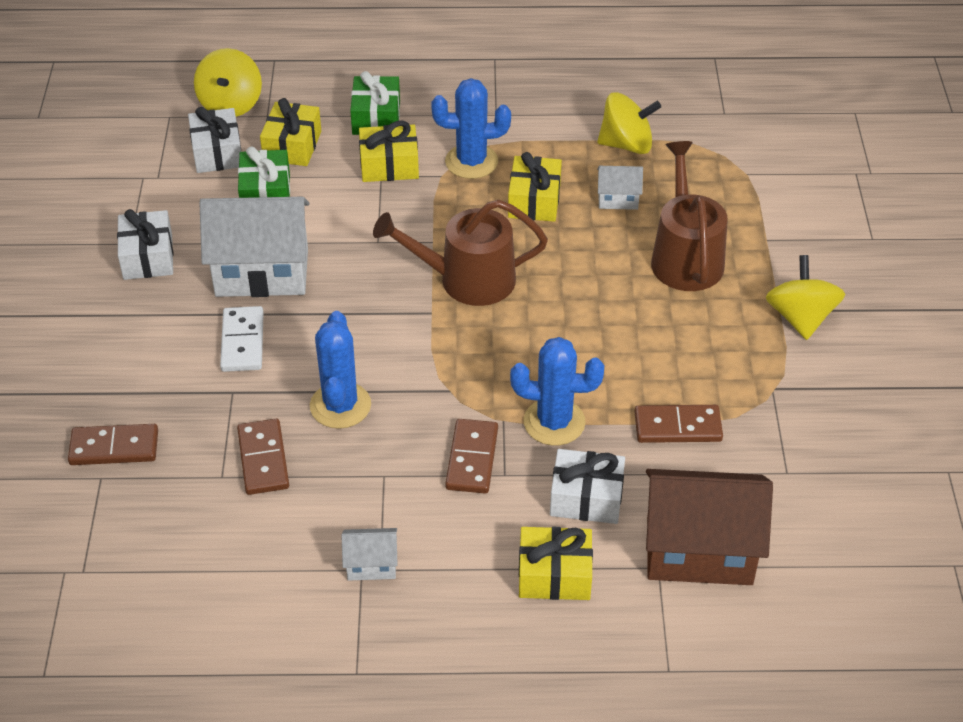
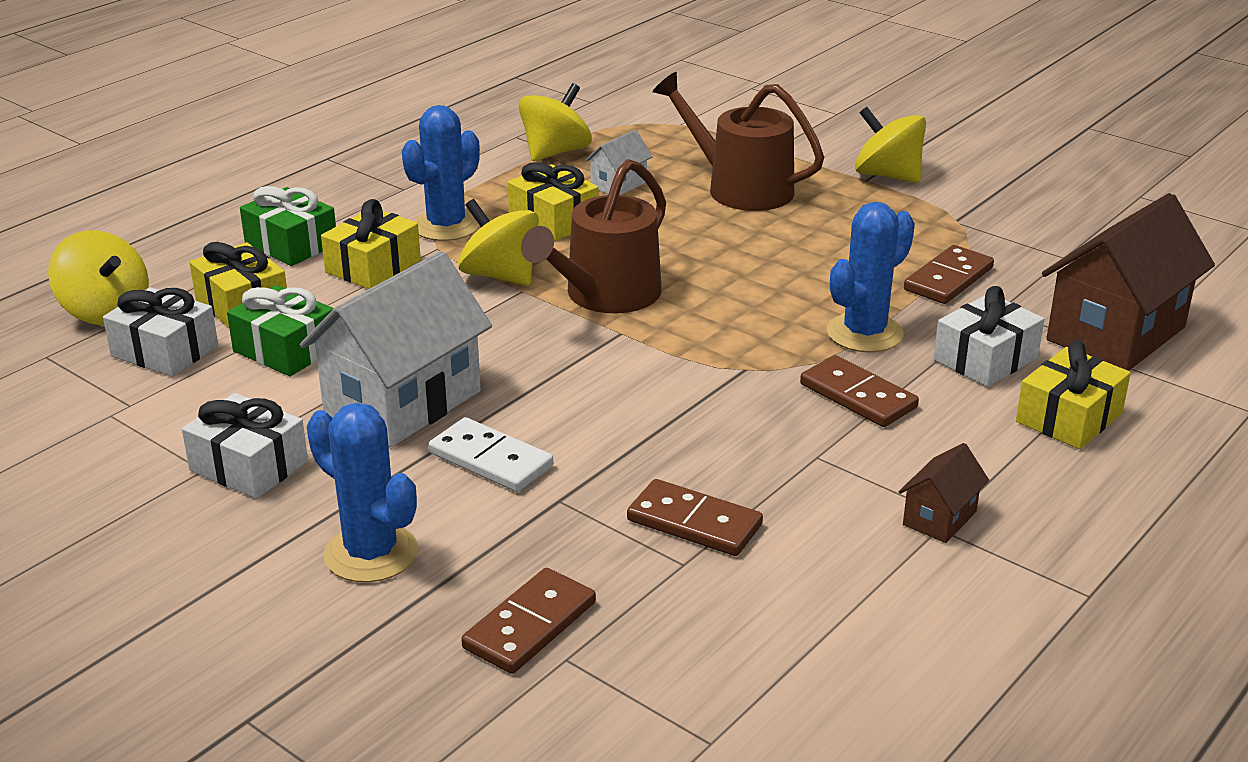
camera: 50 degrees left, 15 degrees down
blue cactus [310,311,371,429] -> blue cactus moved to [307,403,418,582]
white house [341,528,398,581] -> brown house [899,443,989,543]
none -> yellow spinning top [458,199,539,286]

